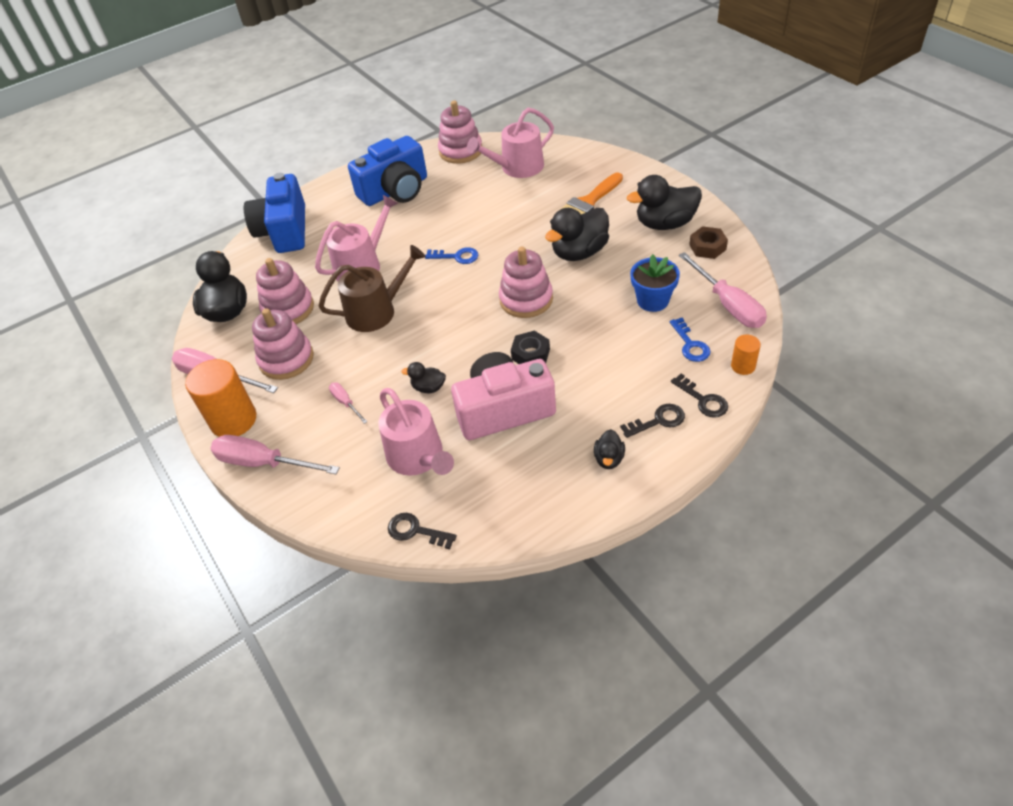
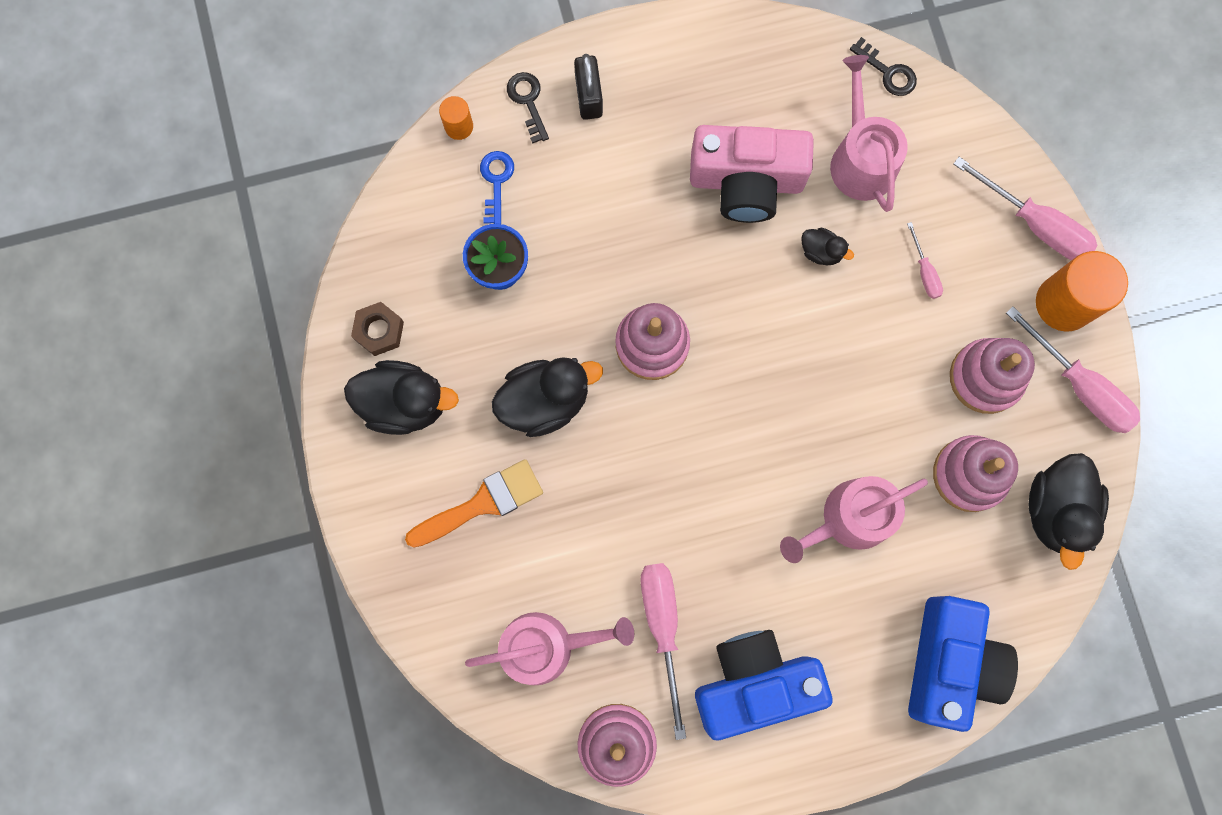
camera: 165 degrees left, 30 degrees up
brown watering can [319,245,426,332] -> none
blue key [425,247,479,264] -> none
black nut [511,331,550,364] -> none
black duck [594,429,625,469] -> none
black key [620,404,685,438] -> black padlock [574,54,603,120]
pink screwdriver [679,252,767,328] -> pink screwdriver moved to [641,563,686,740]

